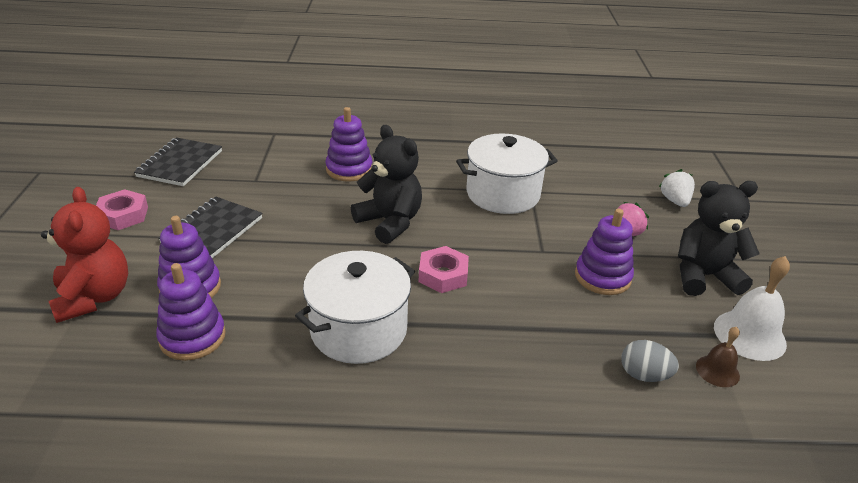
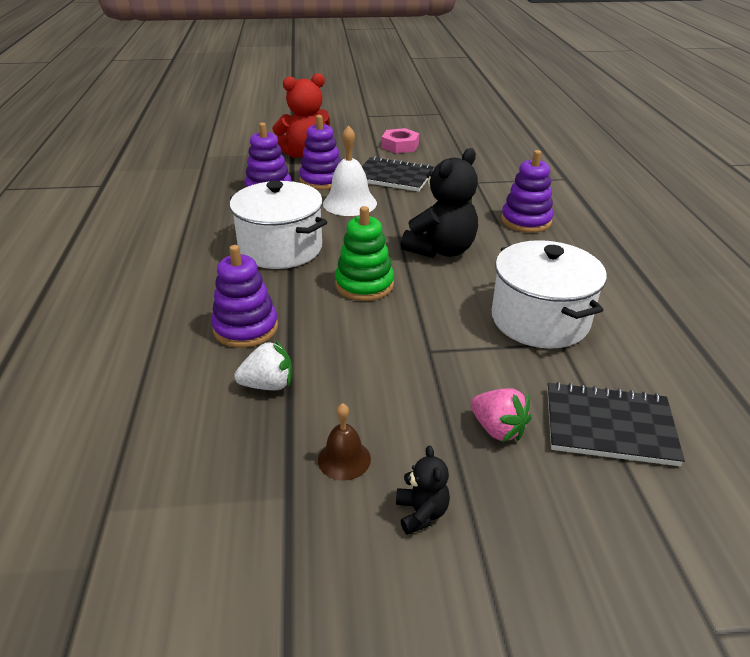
camera: 85 degrees right, 0 degrees up
black notebook [134,137,222,186] -> black notebook moved to [547,382,685,466]
pink nut [419,246,469,293] -> green stacking toy [335,206,394,301]
purple stacking toy [575,209,634,295] -> purple stacking toy moved to [211,245,278,348]
grey egg [621,340,679,382] -> none
white strawberry [659,169,695,207] -> white strawberry moved to [234,341,292,390]
black teddy bear [678,181,760,296] -> black teddy bear [396,445,450,535], size x0.47
brown bell [696,327,740,387] -> brown bell moved to [318,403,371,481]
white bell [714,256,790,361] -> white bell moved to [323,125,377,216]

